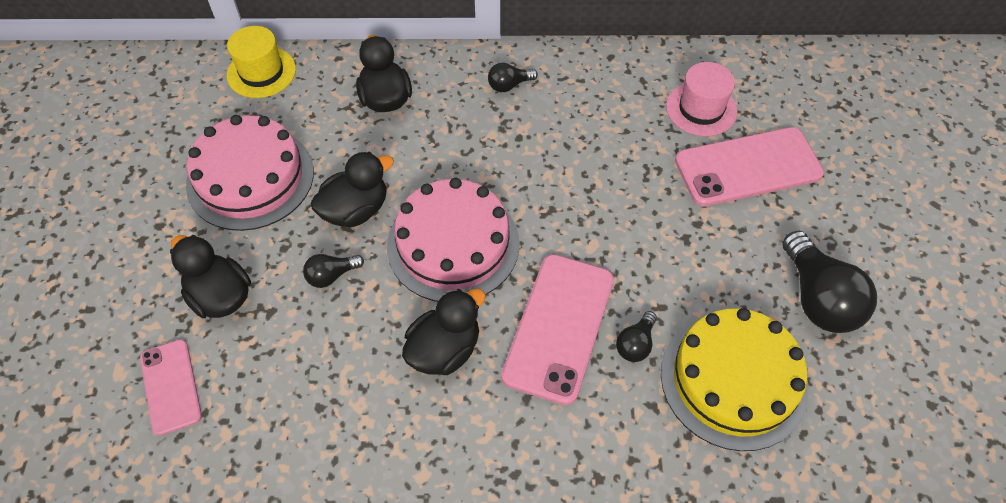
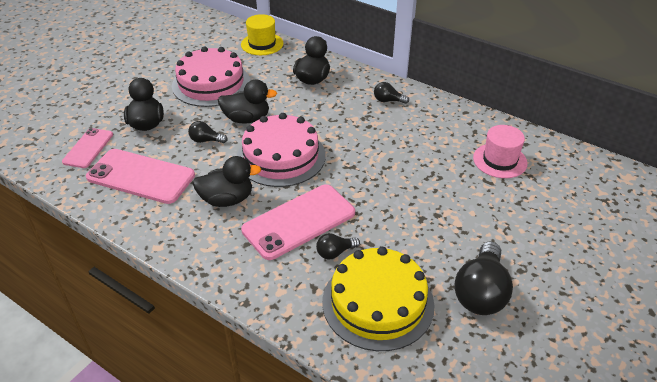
camera: 35 degrees right, 15 degrees down
pink phone [675,127,824,206] -> pink phone moved to [86,149,195,204]

